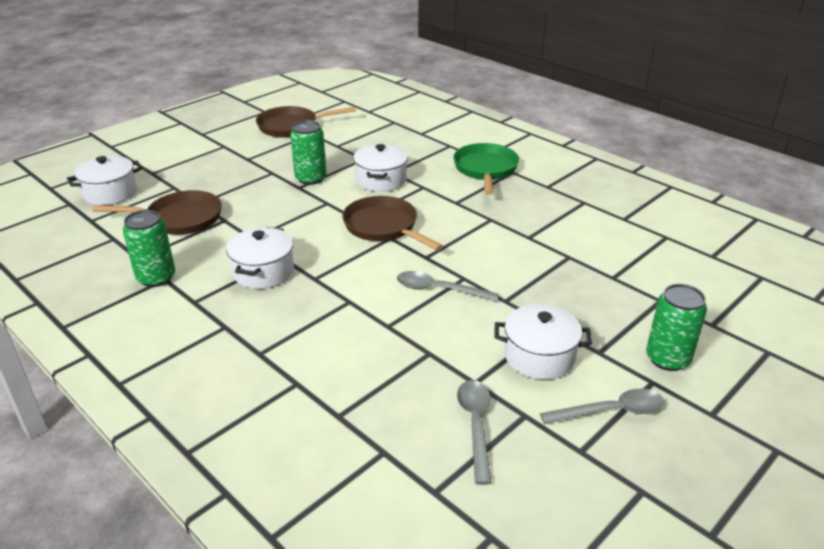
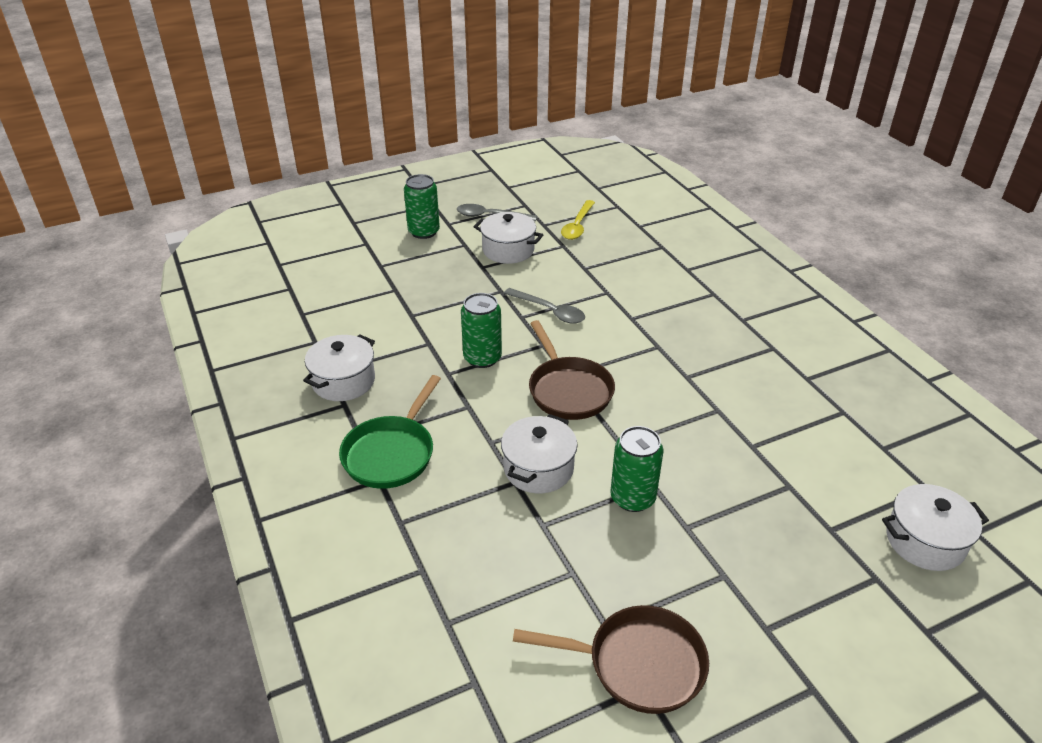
camera: 160 degrees left, 5 degrees up
brown pan [93,190,222,235] -> none
green can [123,210,175,287] -> green can moved to [461,293,502,368]
white pot [226,227,294,289] -> white pot moved to [303,334,375,401]
grey spoon [457,380,492,485] -> yellow spoon [561,200,595,240]

